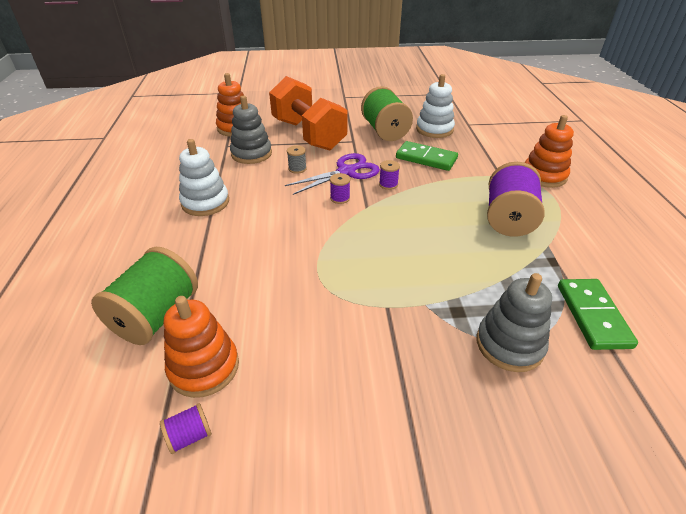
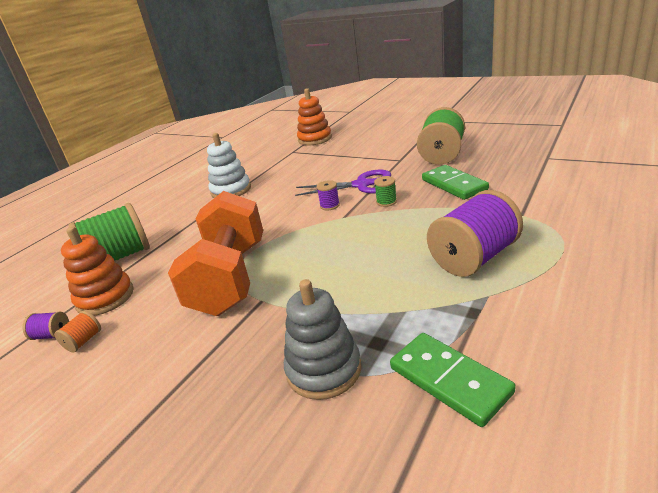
camera: 40 degrees right, 10 degrees down
grey stacking toy [230,95,272,164] -> none
orange dumbbell [269,76,348,151] -> orange dumbbell moved to [168,191,263,316]
grey spool [287,145,307,174] -> none
purple spool [379,160,400,190] -> green spool [374,176,397,207]
white stacking toy [416,74,455,138] -> none
orange stacking toy [525,115,574,188] -> none
green domino [558,279,638,350] -> green domino turned 75 degrees counterclockwise [390,333,516,427]
none -> orange spool [54,311,101,353]

